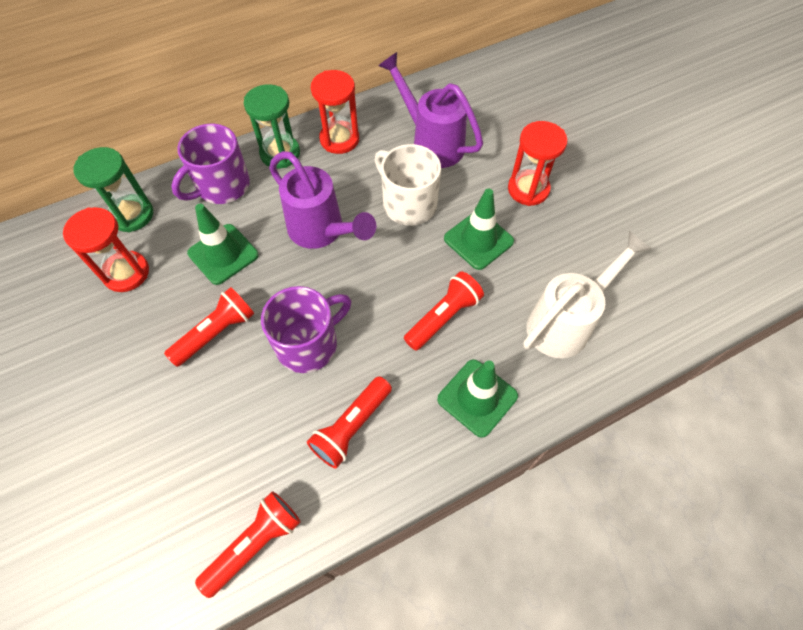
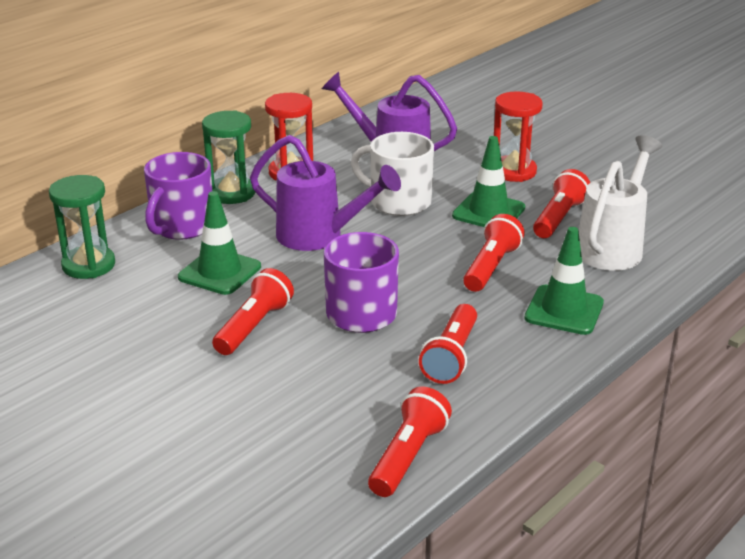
camera: 20 degrees left, 30 degrees down
red hourglass [63,207,149,292] -> none
none -> red flashlight [533,169,590,238]

